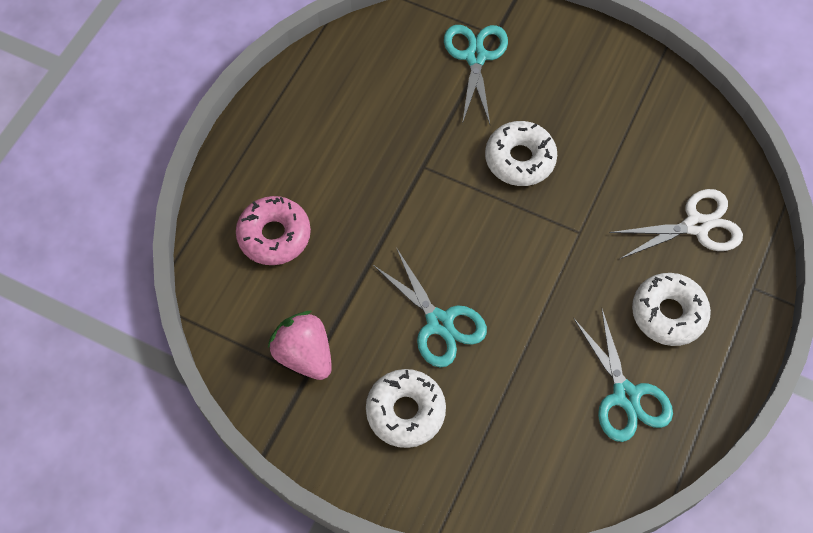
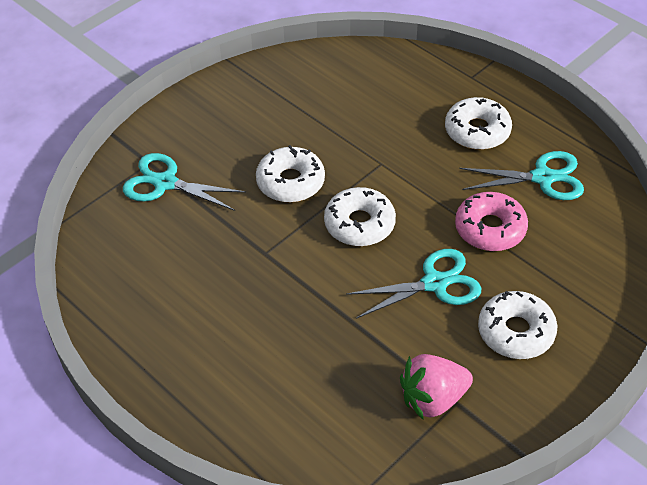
camera: 70 degrees left, 15 degrees down
pink donut [236,196,311,265] -> pink donut moved to [455,192,528,251]
white scissors [609,189,743,259] -> none
none -> white donut [324,187,396,246]

